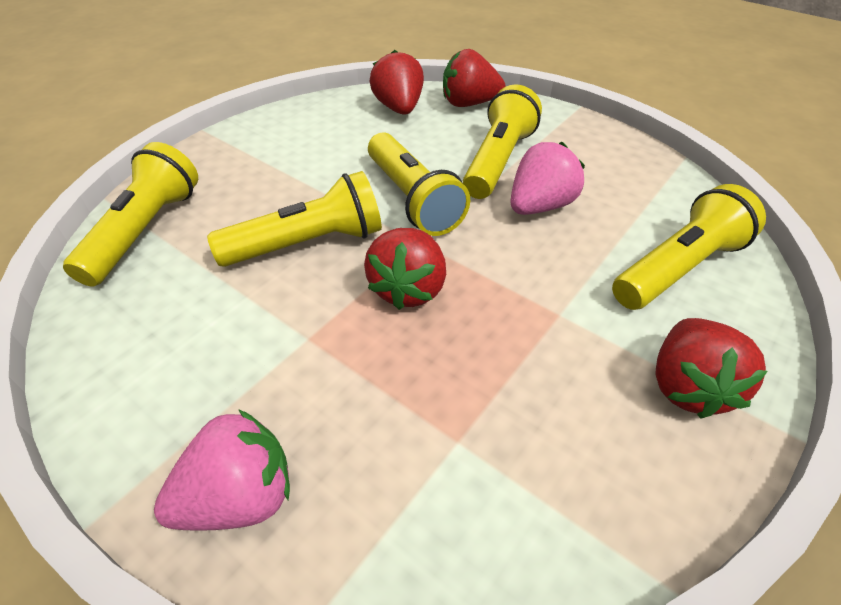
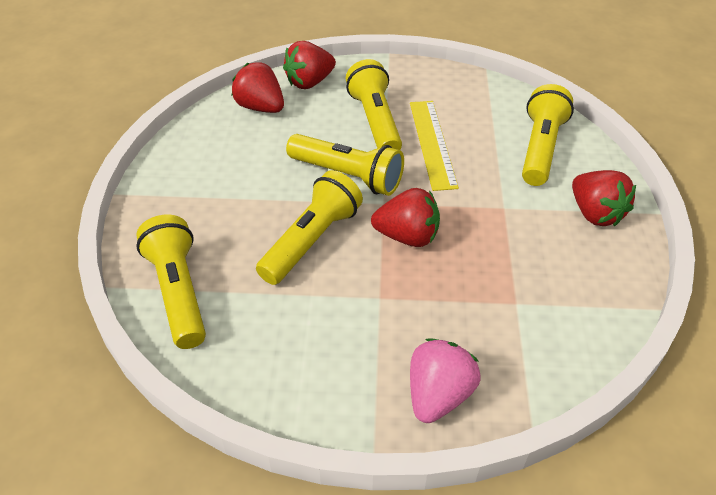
camera: 35 degrees left, 0 degrees up
red strawberry [364,228,446,310] -> red strawberry turned 60 degrees counterclockwise [371,188,440,247]
pink strawberry [510,142,585,215] -> yellow ruler [410,101,459,191]

